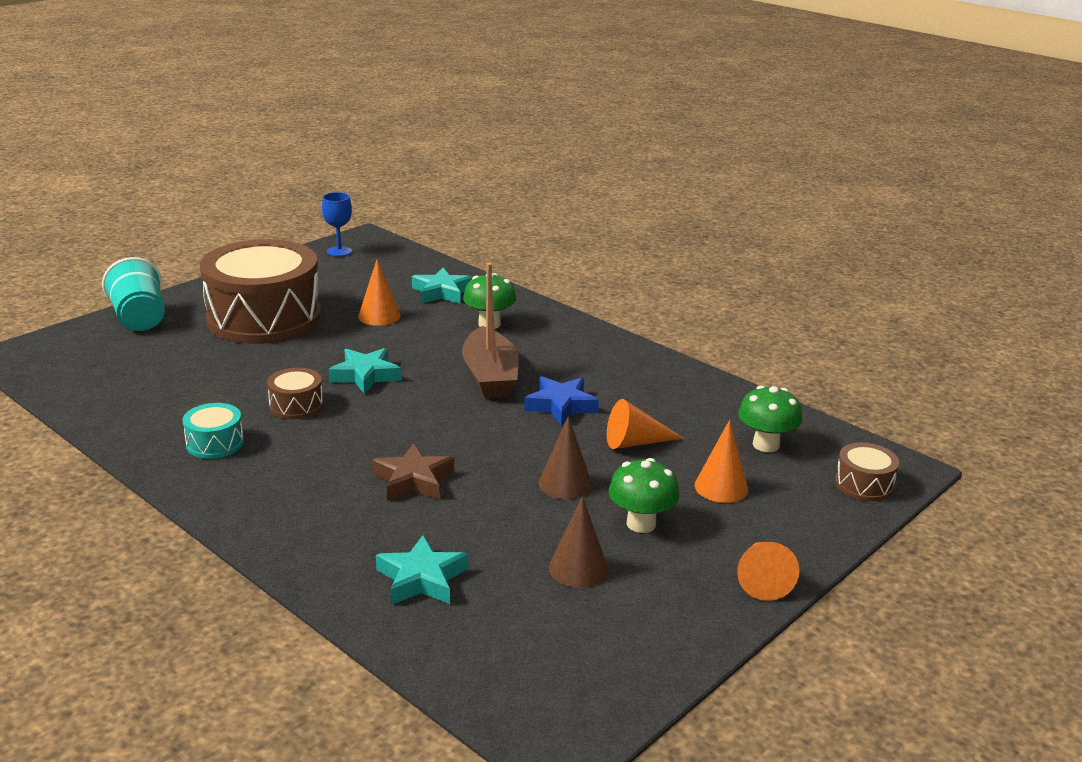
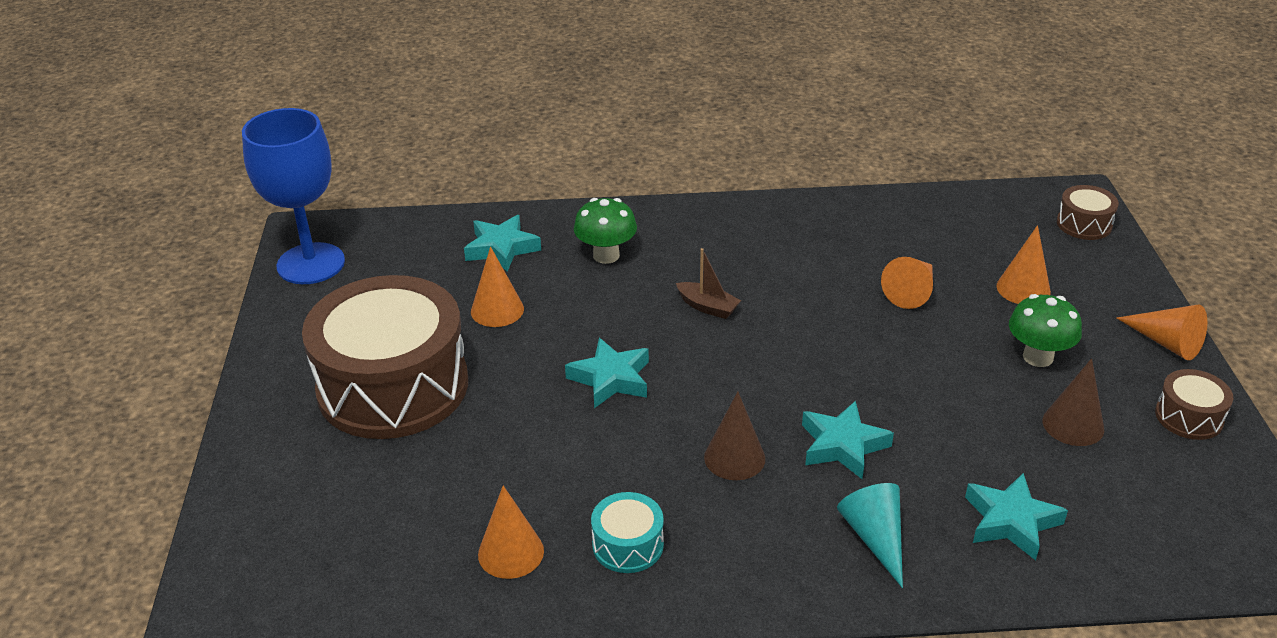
camera: 45 degrees left, 10 degrees up
turquoise cup [102,257,165,331] -> none
brown drum [267,368,323,419] -> brown drum moved to [1155,369,1233,440]
blue goblet [322,192,352,257] -> blue goblet [242,108,345,284], size x2.02
brown star [372,443,454,501] -> turquoise star [802,401,894,479]
brown boat [462,263,519,398] -> brown boat [676,248,741,319], size x0.51
blue star [524,376,599,426] -> none
brown cone [539,416,592,499] -> brown cone moved to [704,392,765,480]
green mushroom [738,386,802,452] -> none
none -> orange cone [478,485,544,579]
none -> turquoise cone [837,483,903,588]

